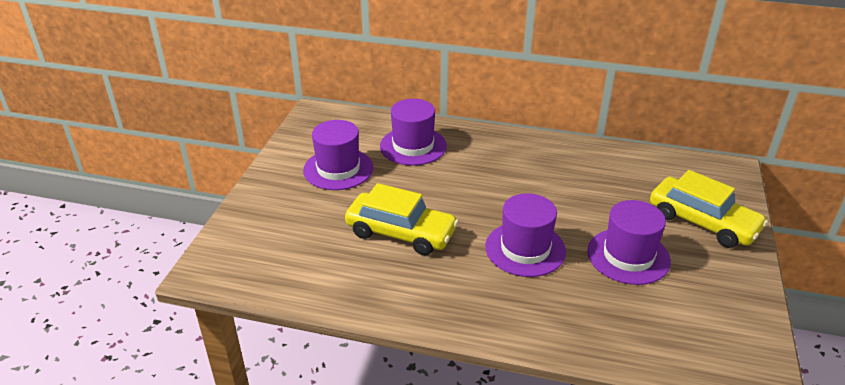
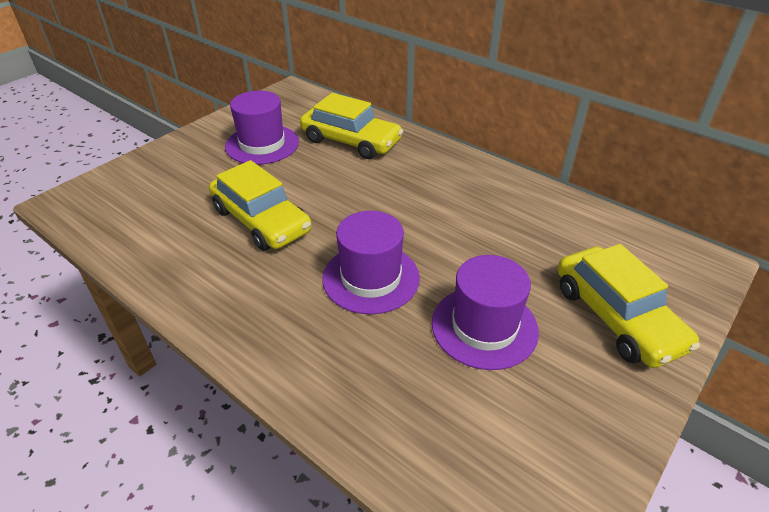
camera: 25 degrees right, 5 degrees up
purple hat [380,99,447,166] -> yellow car [300,93,403,159]

